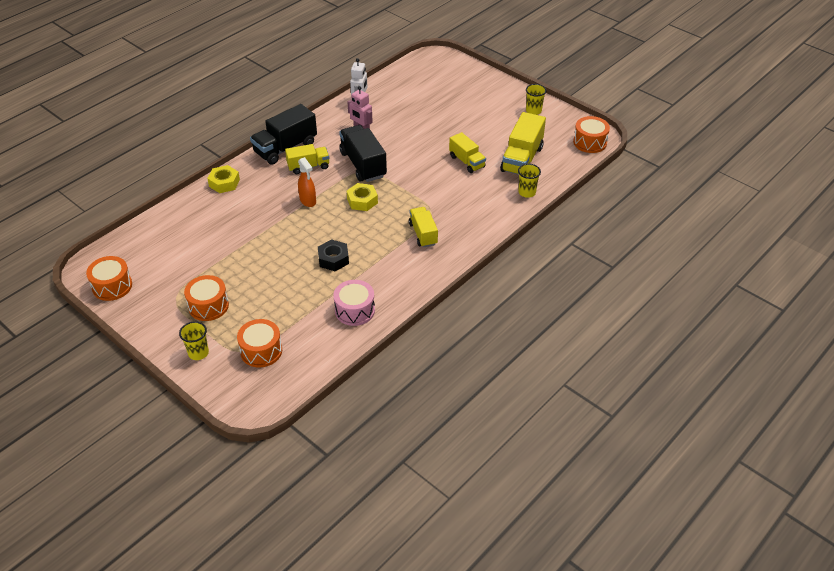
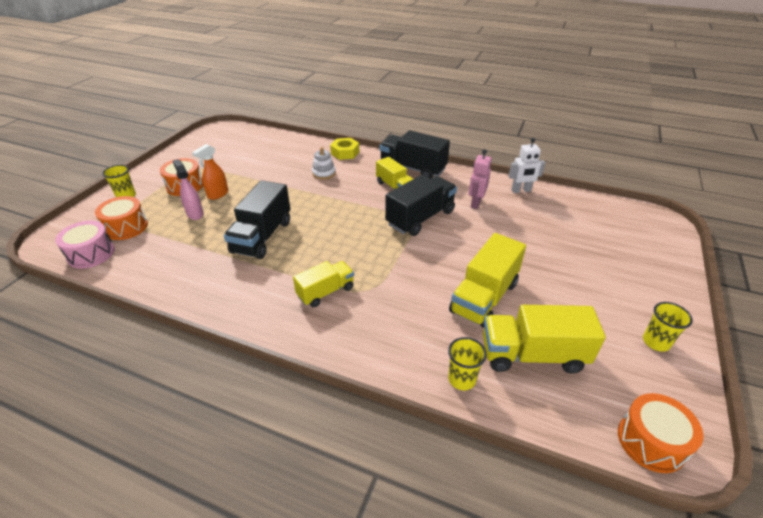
camera: 70 degrees right, 5 degrees down
orange drum [86,256,132,301] -> none
orange spray bottle [298,157,316,207] -> orange spray bottle moved to [192,144,228,200]
black nut [318,239,349,271] -> black truck [224,180,290,259]
pink drum [333,280,375,326] -> pink drum moved to [55,221,115,269]
yellow nut [347,183,378,211] -> none
yellow truck [449,132,486,173] -> yellow truck [449,233,526,328], size x1.58
none -> pink spray bottle [173,159,204,220]
none -> white stacking toy [312,147,336,180]

